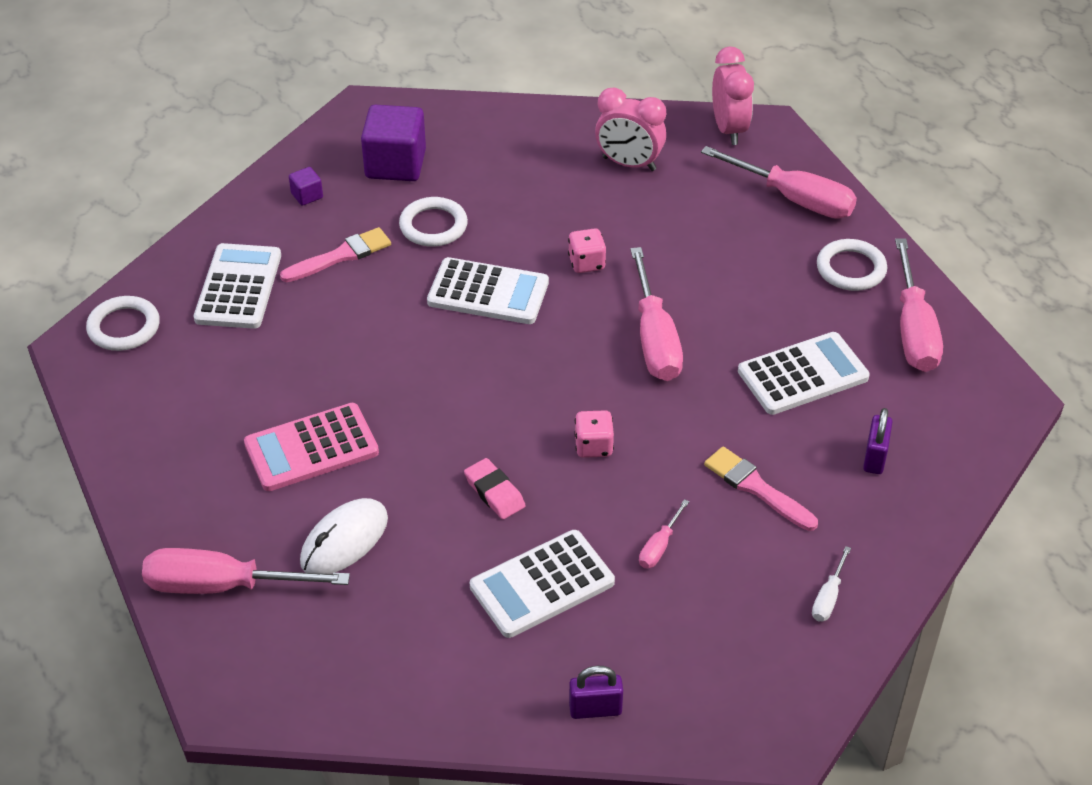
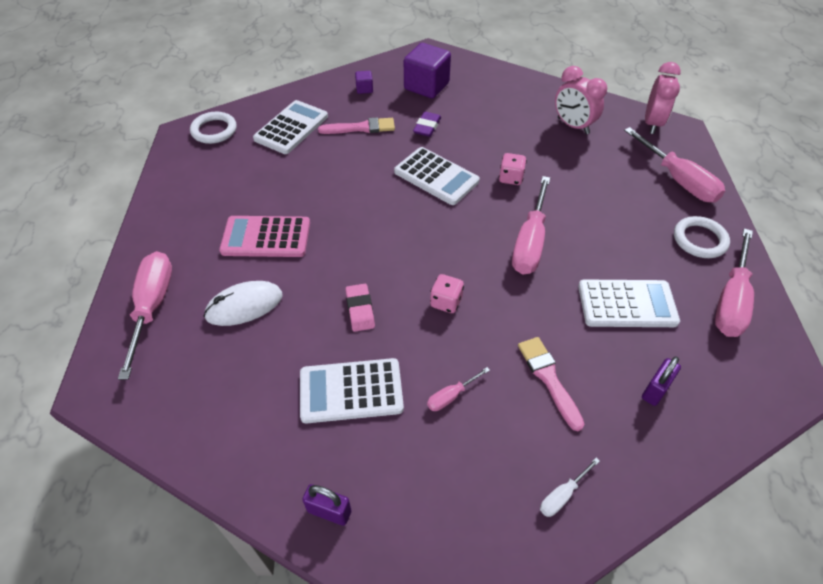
camera: 25 degrees right, 5 degrees up
pink screwdriver [142,548,350,594] -> pink screwdriver turned 60 degrees clockwise [118,251,172,380]
white ring [399,197,468,247] -> purple eraser [413,112,441,137]

